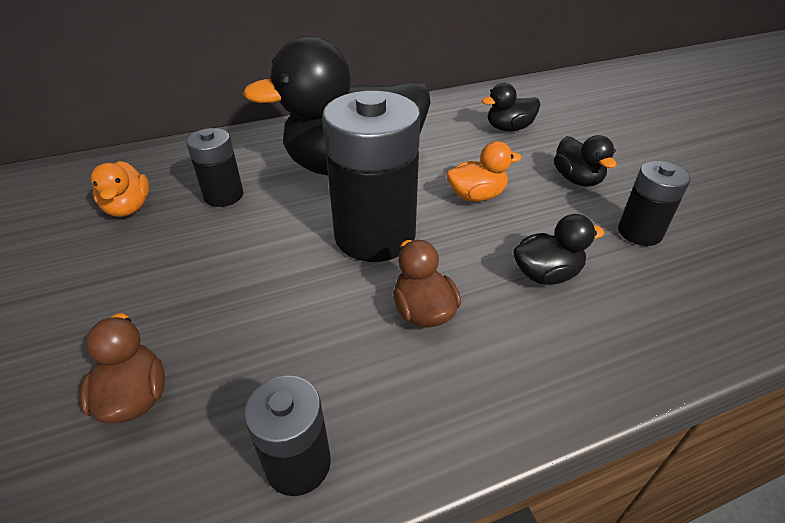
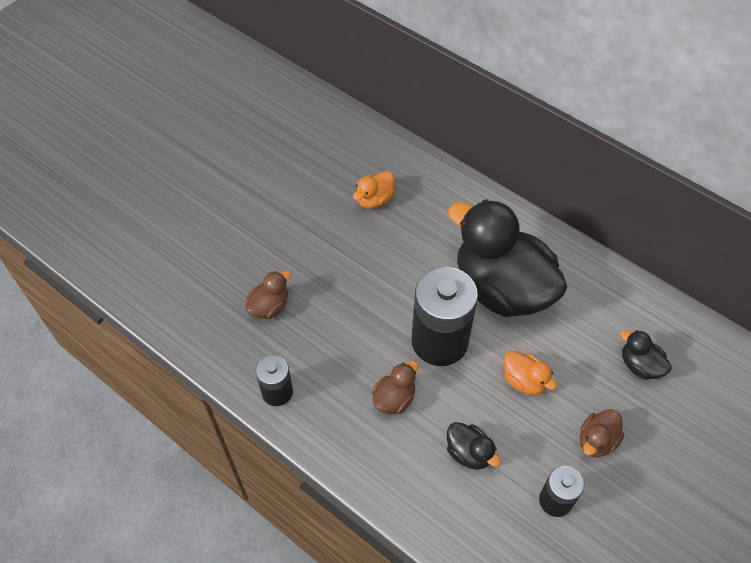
camera: 60 degrees right, 15 degrees up
black battery [186,128,243,207] -> none
black duck [554,135,617,187] -> brown duck [580,409,624,457]

